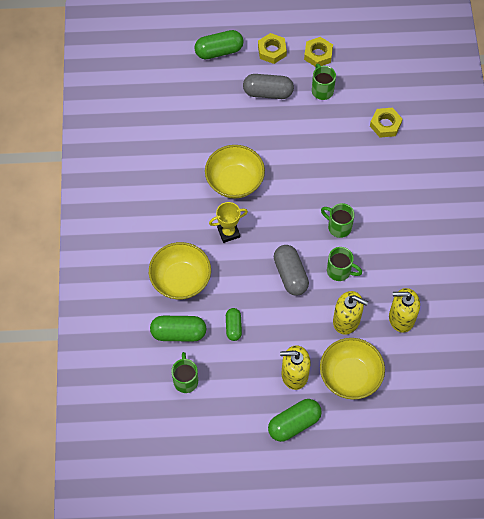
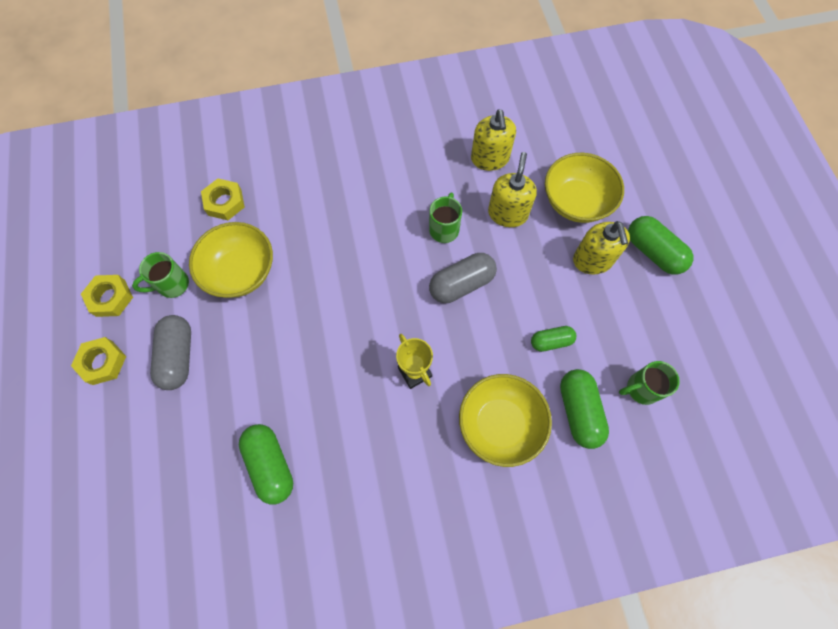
camera: 100 degrees left, 5 degrees up
green capsule [194,30,244,59] -> green capsule moved to [239,424,293,504]
yellow bowl [205,145,265,198] -> yellow bowl moved to [189,222,273,298]
green mug [321,203,355,238] -> none

